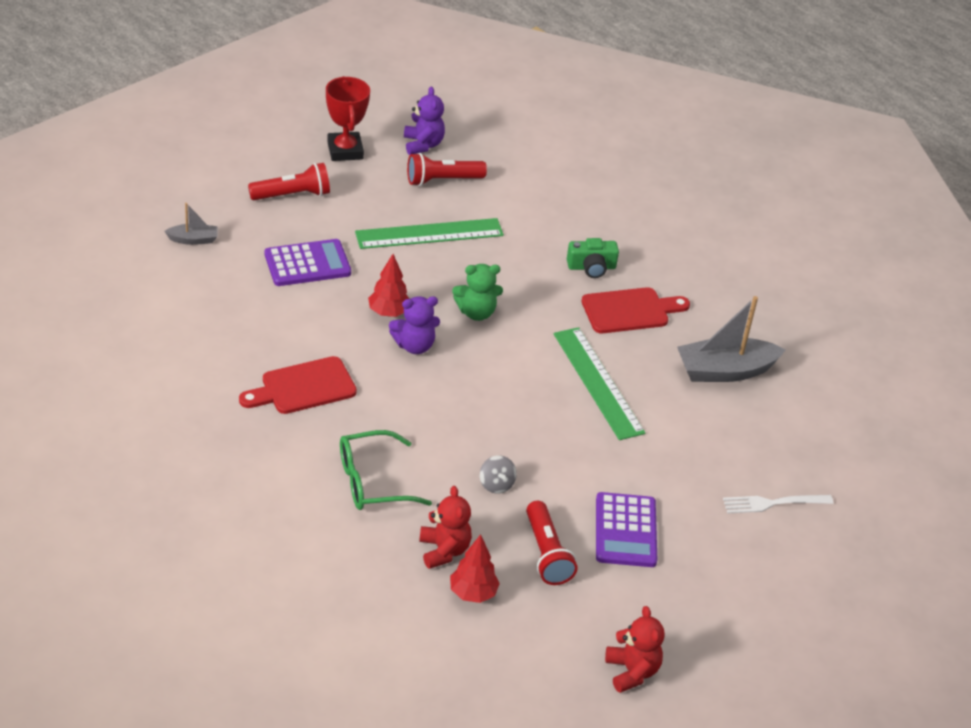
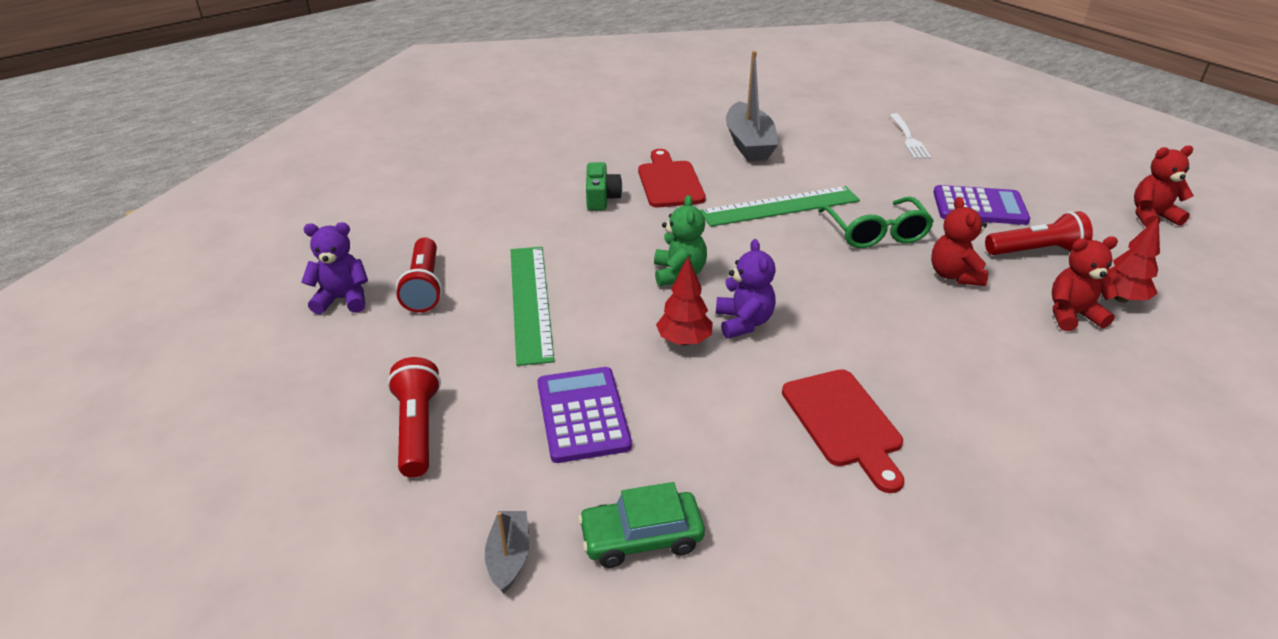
camera: 80 degrees left, 5 degrees down
red trophy [326,76,370,161] -> none
green glasses [340,430,432,510] -> green glasses moved to [818,197,934,248]
grey spinning top [480,455,517,494] -> red teddy bear [931,197,988,286]
none -> green car [578,482,705,568]

